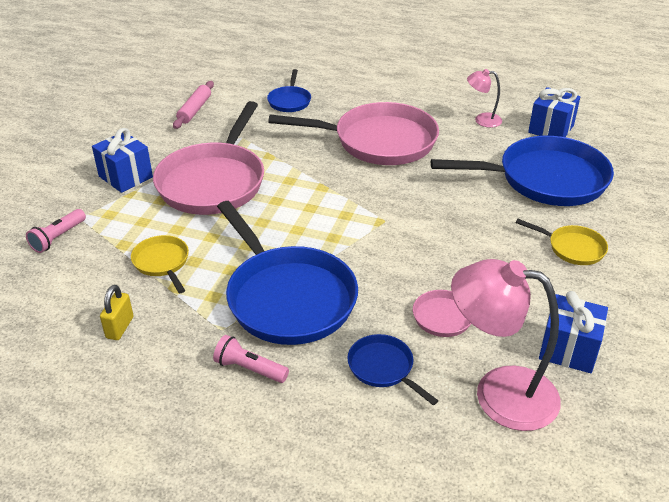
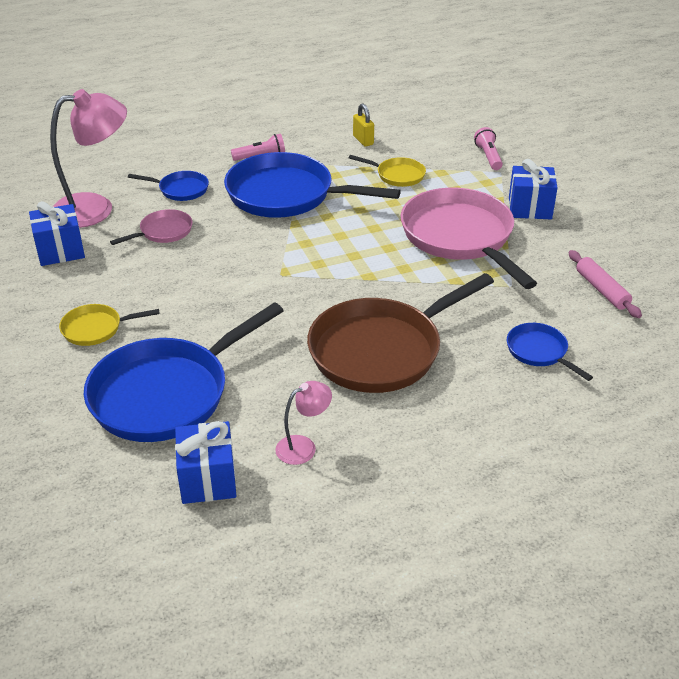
camera: 140 degrees right, 0 degrees up
pink pan [268,102,439,165] -> brown pan [307,273,494,393]

